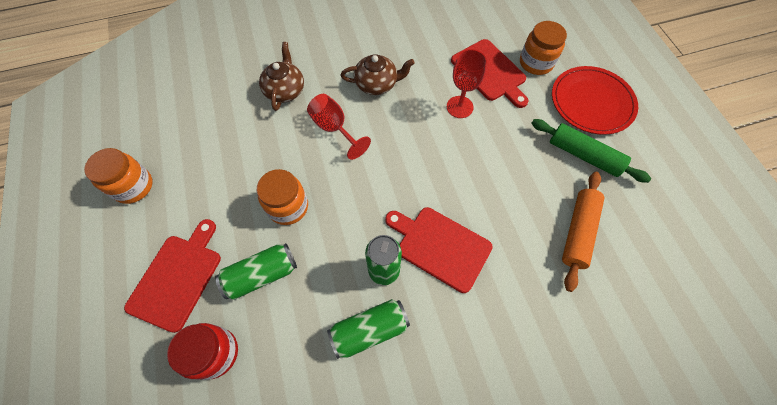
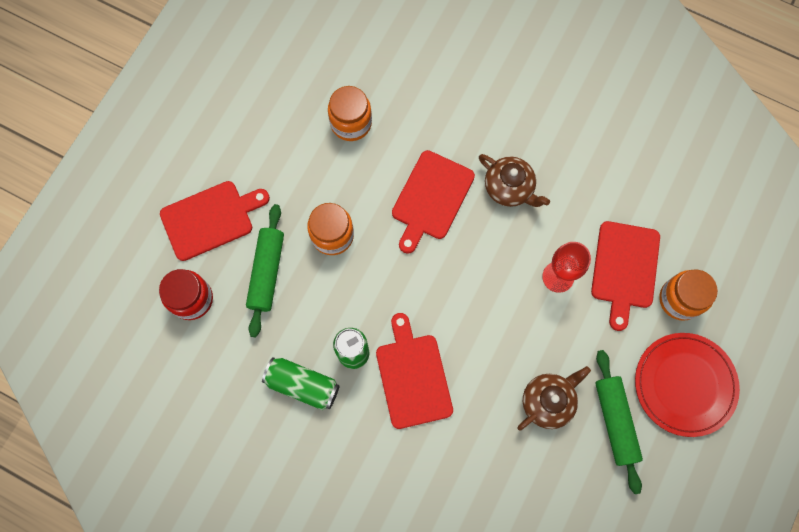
camera: 45 degrees right, 10 degrees up
orange jar [84,148,153,204] -> orange jar moved to [328,86,372,141]
green can [215,244,297,300] -> green rolling pin [246,204,284,337]
brown teapot [259,42,304,111] -> brown teapot moved to [517,366,591,431]
red goblet [307,94,371,160] -> red cutting board [392,150,475,254]
orange rolling pin [562,172,605,292] -> none

